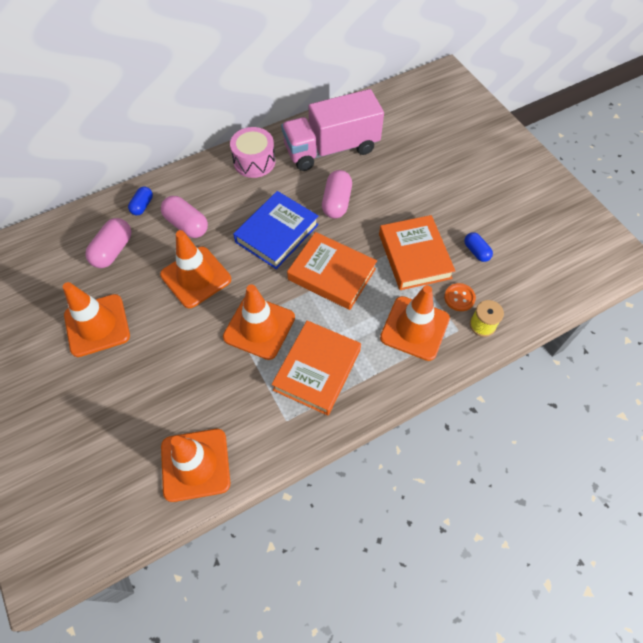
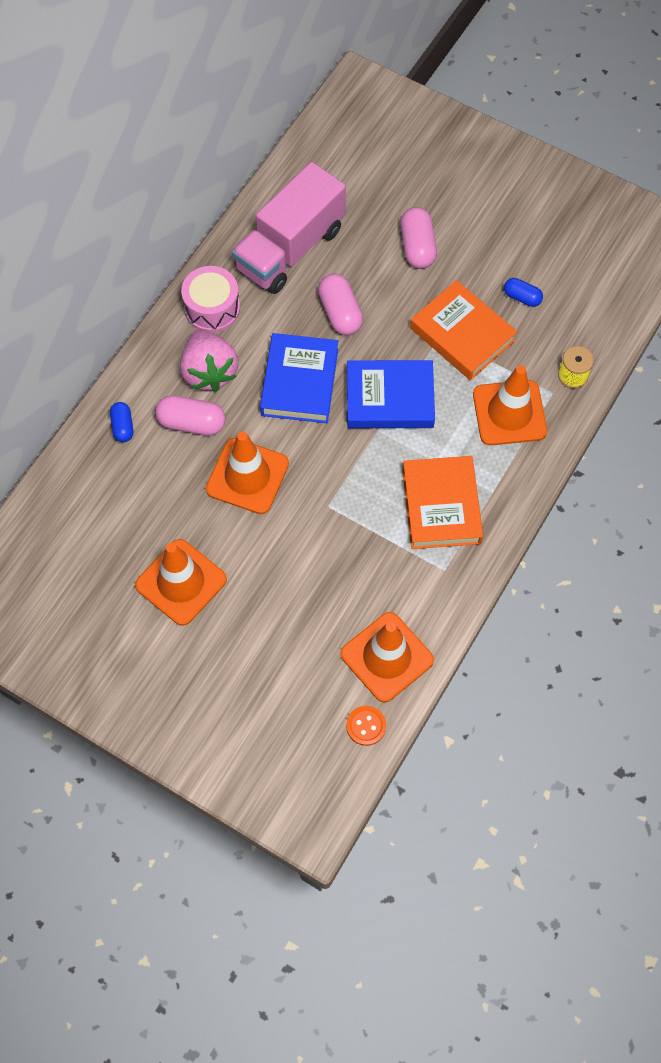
camera: 30 degrees left, 5 degrees up
pink capsule [85,218,132,268] -> pink capsule moved to [400,207,437,269]
orange traffic cone [223,284,295,360] -> none
orange book [287,232,377,310] -> blue book [347,360,435,428]
orange button [444,283,476,311] -> orange button moved to [346,706,386,746]
none -> pink strawberry [180,329,238,392]

